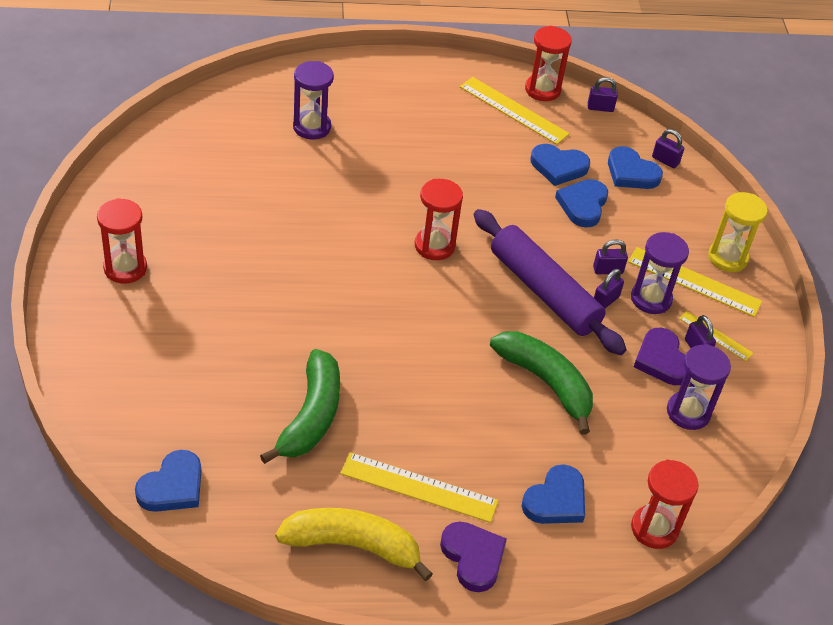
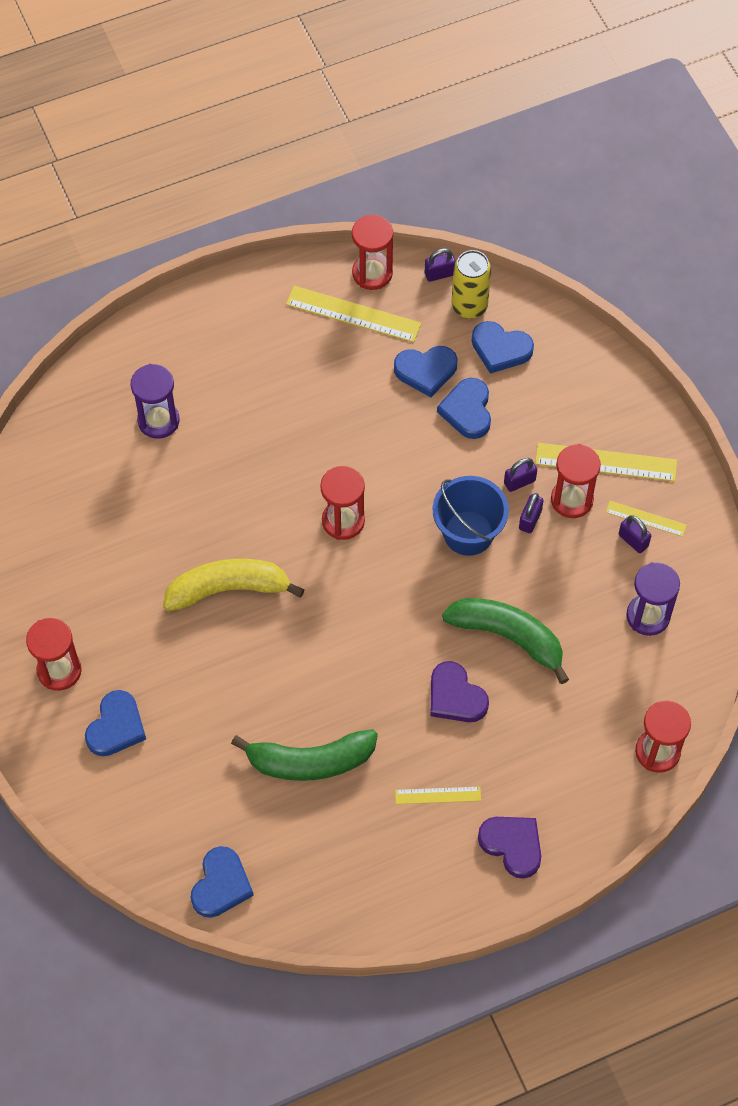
camera: 15 degrees left, 15 degrees up
green banana [260,349,340,464] -> green banana turned 90 degrees clockwise [231,729,378,781]
yellow banana [275,508,433,581] -> yellow banana moved to [163,559,305,611]
yellow ruler [340,452,499,523] -> yellow ruler [395,787,481,804], size x0.57
purple rolling pin [474,209,627,355] -> blue bucket [433,476,509,556]
blue heart [522,464,585,524] -> blue heart moved to [85,690,146,756]
purple hourglass [631,232,689,314] -> red hourglass [551,444,601,518]
purple heart [634,328,686,385] -> purple heart moved to [431,661,489,722]
purple padlock [652,129,684,168] -> none
yellow hourglass [708,192,768,272] -> none
none -> yellow can [451,250,491,319]

